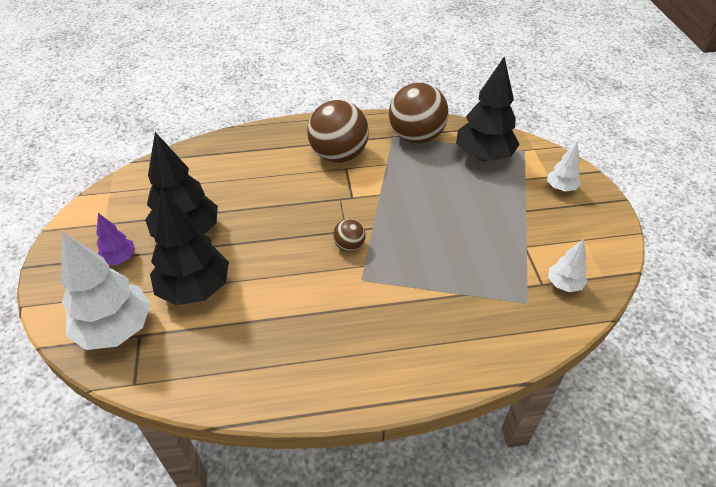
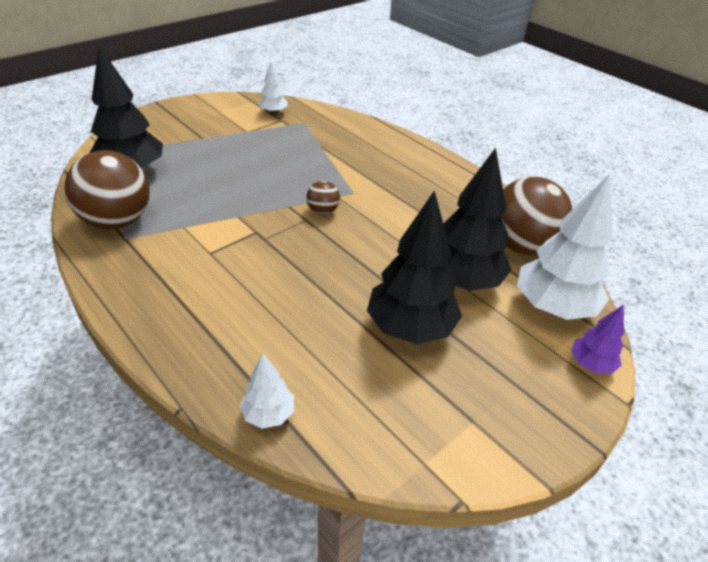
camera: 125 degrees left, 5 degrees down
purple tree [96,213,135,265] -> purple tree moved to [571,305,624,374]
brown ball [307,100,369,163] -> brown ball moved to [501,177,573,255]
white tree [547,142,581,192] -> white tree moved to [240,353,294,429]

